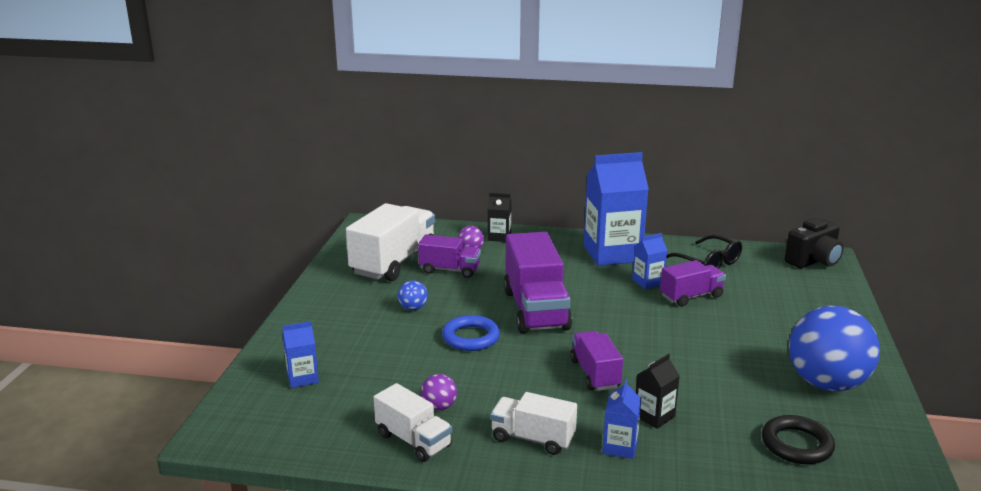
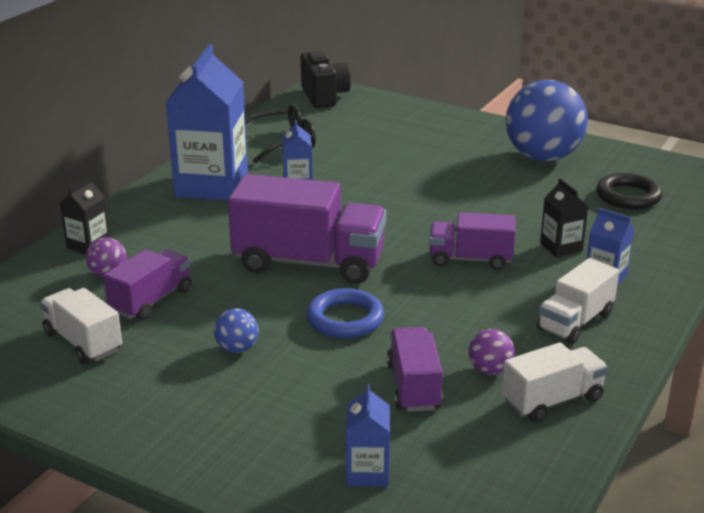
camera: 70 degrees left, 5 degrees up
white truck [346,203,435,281] -> white truck [40,288,122,364], size x0.57
purple truck [660,260,726,306] -> purple truck moved to [387,327,443,412]

